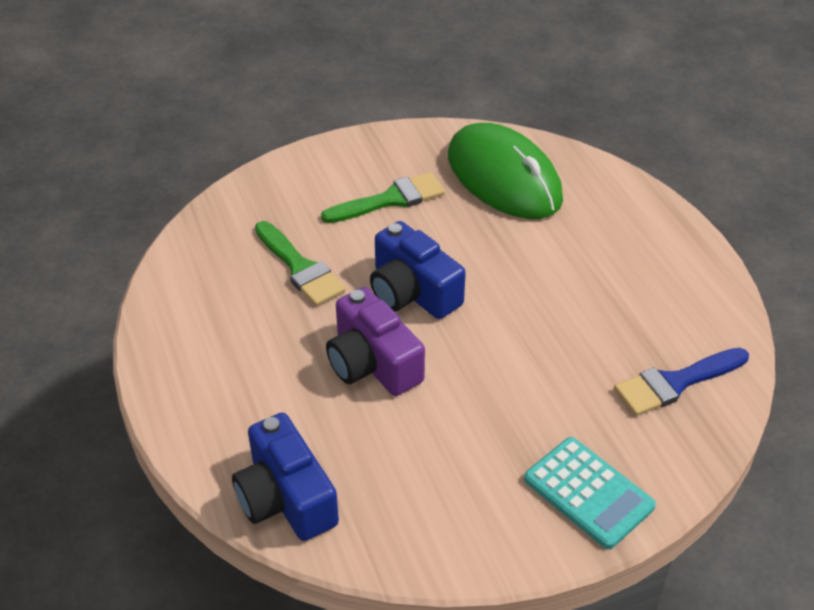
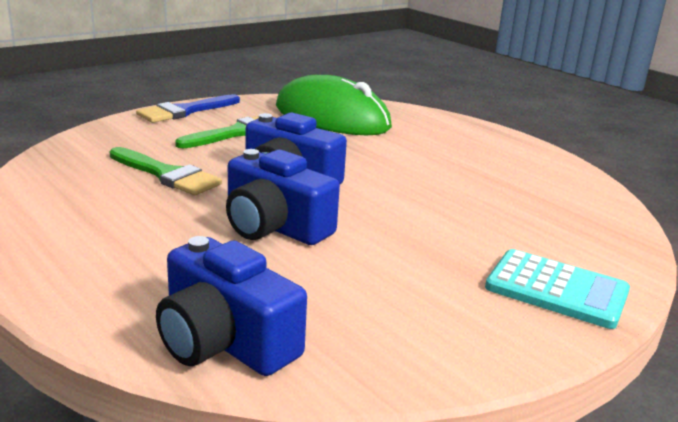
camera: 20 degrees left, 20 degrees down
purple camera [326,287,425,396] -> blue camera [226,149,340,245]
blue brush [614,348,749,416] -> blue brush moved to [136,94,240,123]

